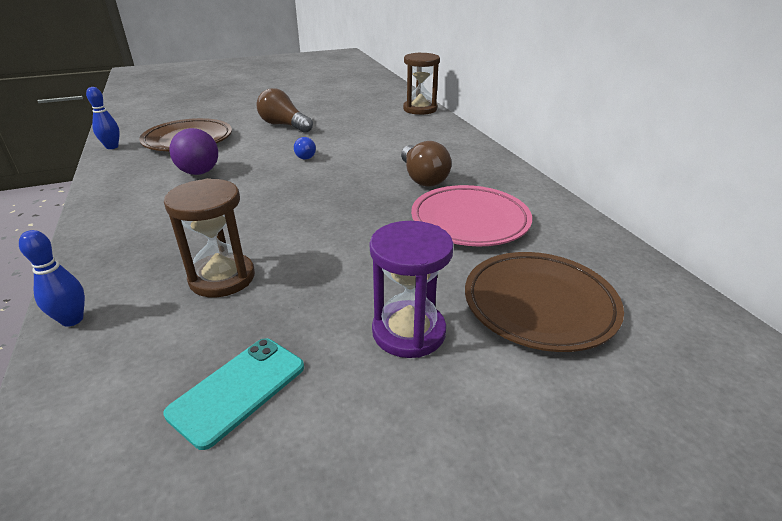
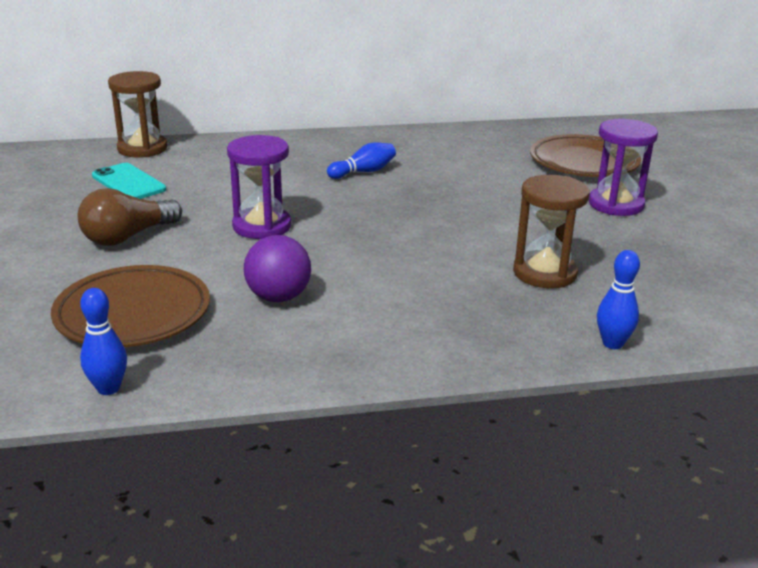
camera: 80 degrees left, 5 degrees down
turquoise phone [163,338,304,450] -> turquoise phone moved to [92,163,166,199]
blue light bulb [294,137,316,159] -> purple hourglass [227,135,291,239]
brown light bulb [401,141,452,187] -> blue bowling pin [327,142,396,179]
pink plate [411,185,532,246] -> none

